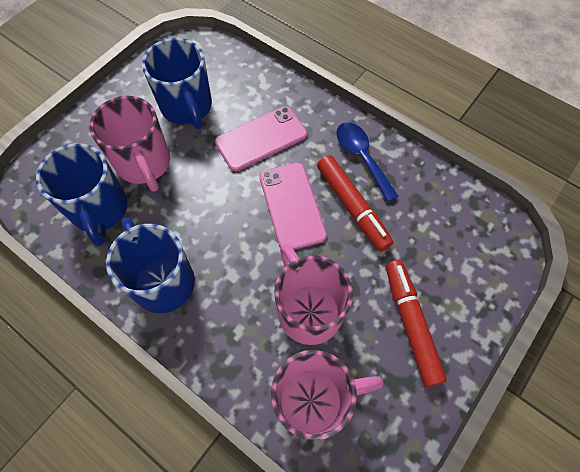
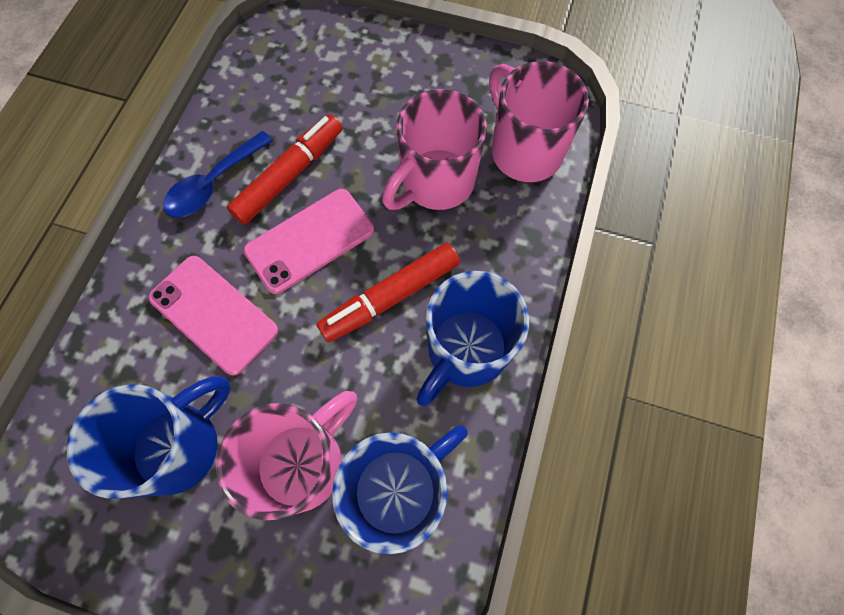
camera: 110 degrees left, 5 degrees up
red marker [386,260,447,387] -> red marker moved to [317,243,460,342]

